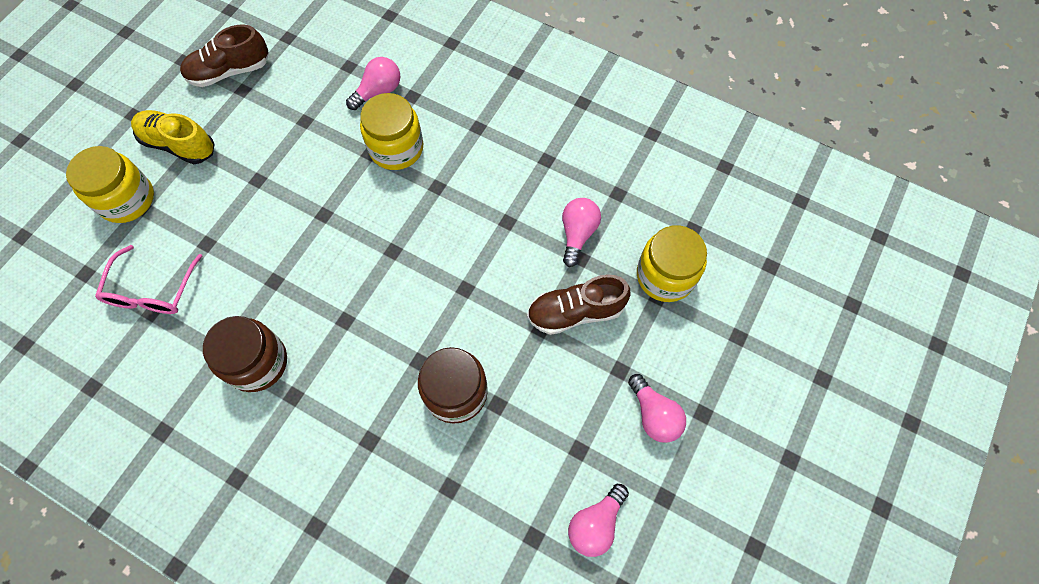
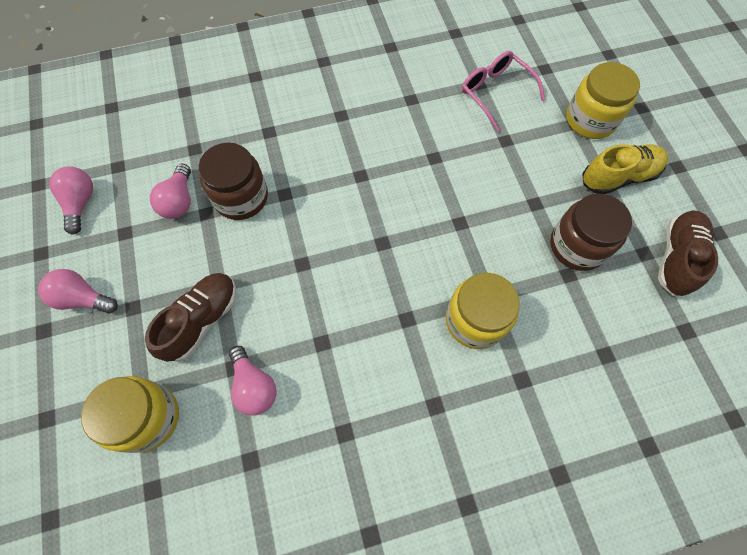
camera: 135 degrees right, 0 degrees up
brown jar [203,316,287,392] -> brown jar moved to [550,193,632,271]
pink light bulb [346,57,400,110] -> pink light bulb moved to [150,164,191,219]

